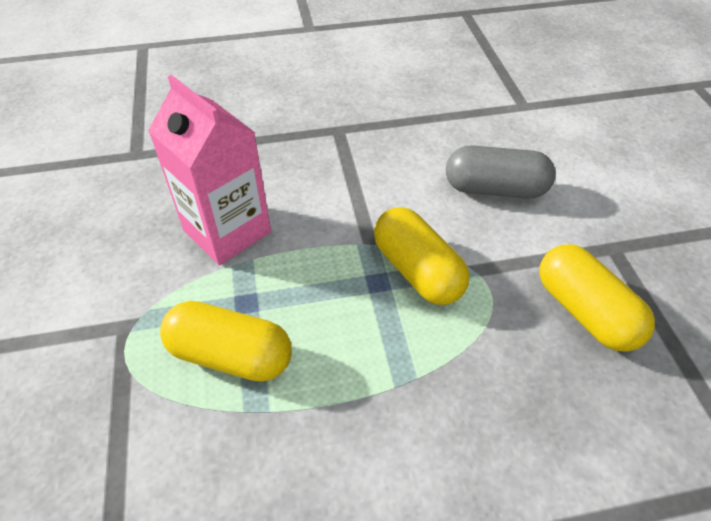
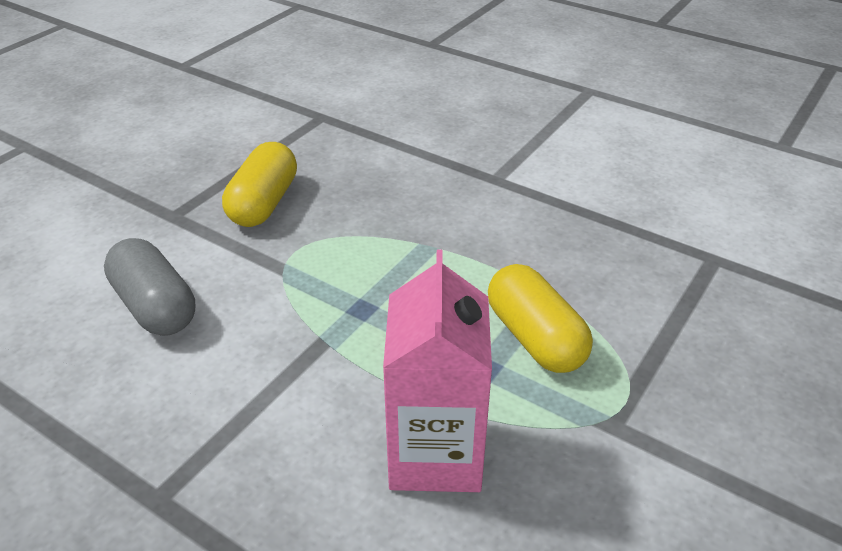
camera: 135 degrees left, 10 degrees down
yellow capsule [374,207,470,305] -> none

